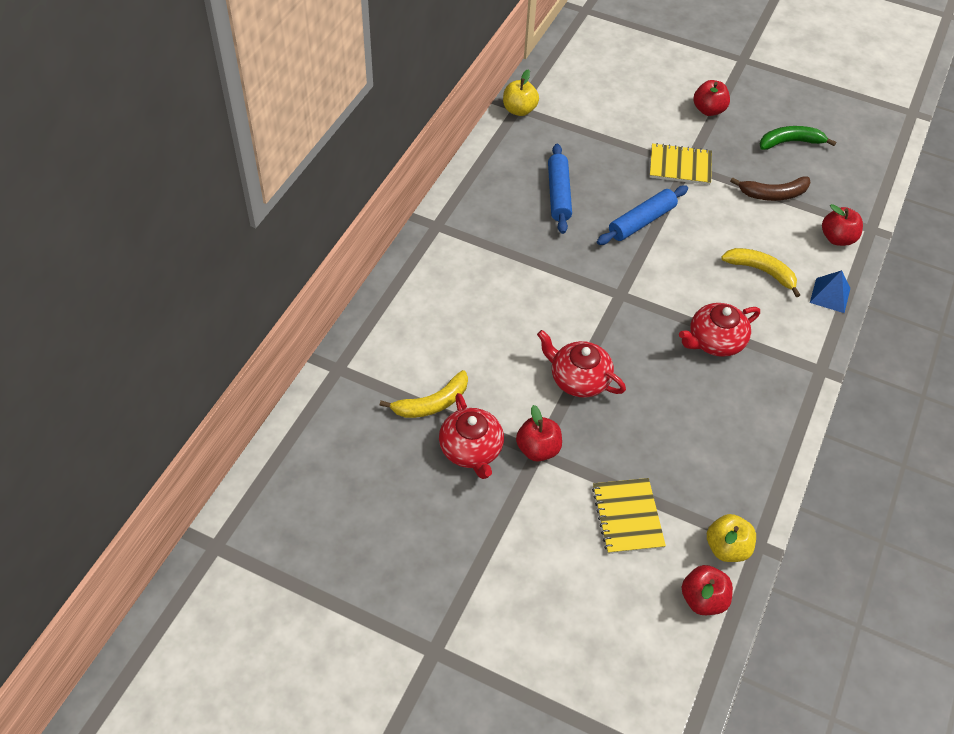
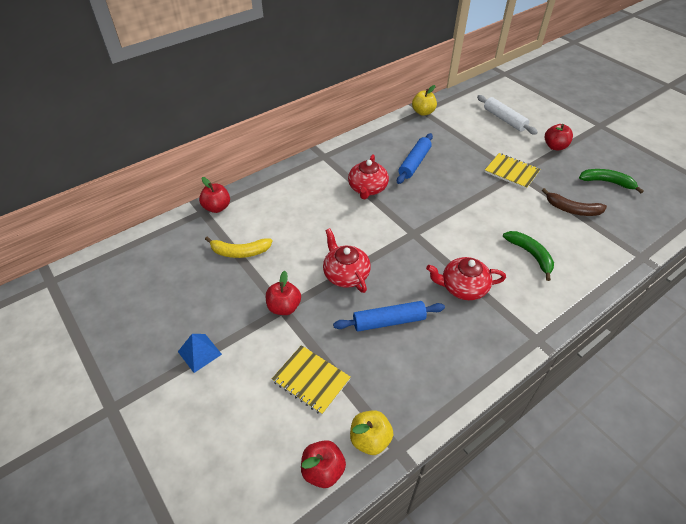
camera: 30 degrees right, 5 degrees down
red teapot [439,393,504,479] -> red teapot moved to [348,154,389,199]
yellow notebook [592,478,666,554] -> yellow notebook turned 75 degrees counterclockwise [272,345,351,415]
blue rolling pin [597,186,688,245] -> blue rolling pin moved to [333,301,445,331]
yellow banana [721,248,800,297] -> green banana [503,231,554,281]
blue pyramid [810,270,850,313] -> blue pyramid moved to [178,334,222,373]
red apple [822,204,863,246] -> red apple moved to [199,177,230,213]
none -> white rolling pin [477,95,538,135]

